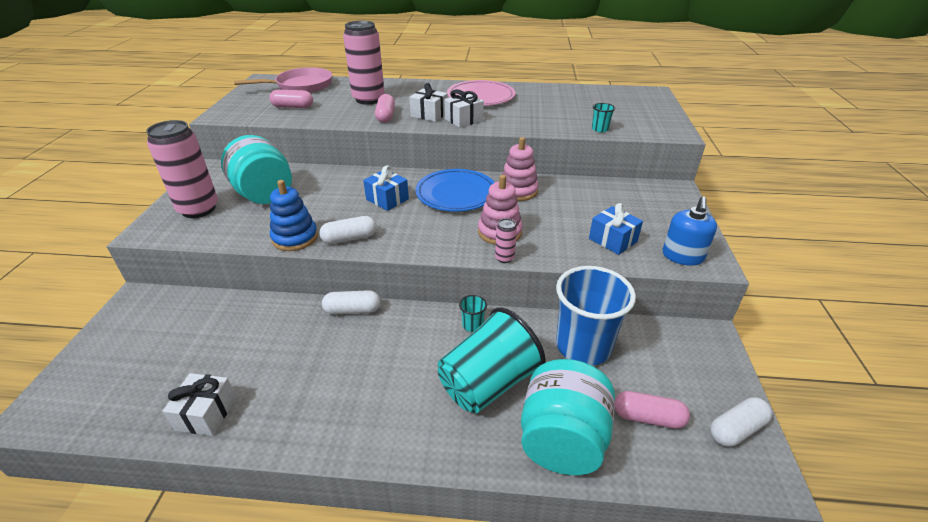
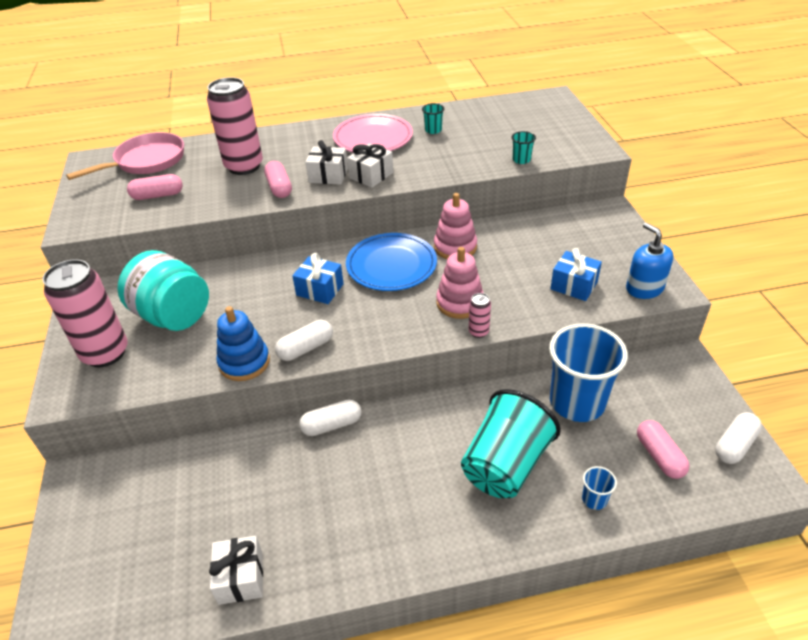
camera: 15 degrees left, 5 degrees up
turquoise cup [459,295,487,332] -> turquoise cup moved to [422,103,444,134]
turquoise jar [521,359,615,475] -> blue cup [582,466,617,510]
pink capsule [615,391,690,429] -> pink capsule turned 75 degrees clockwise [637,420,689,479]
blue soap dispenser [662,196,717,266] -> blue soap dispenser turned 150 degrees clockwise [626,223,673,299]

